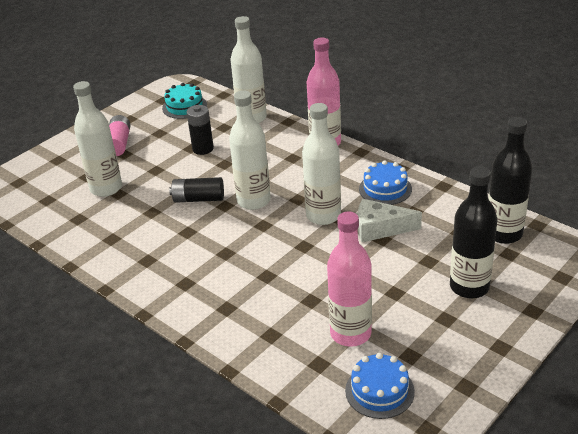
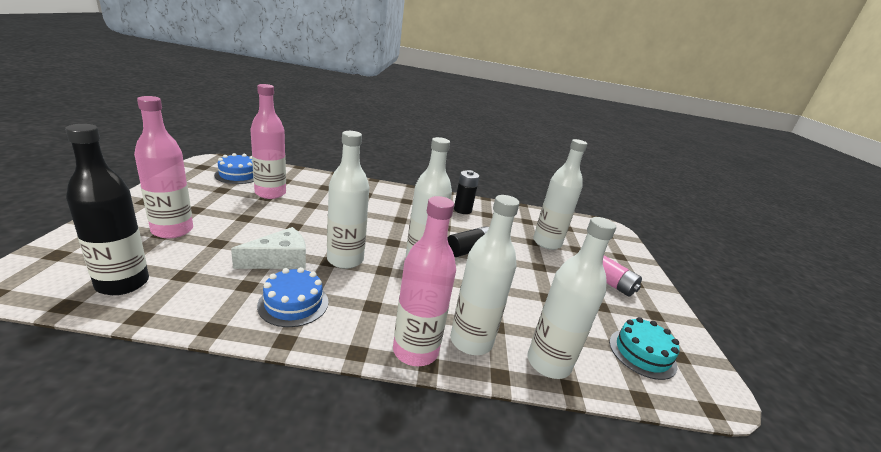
camera: 135 degrees right, 10 degrees down
black battery [186,105,214,155] -> black battery moved to [454,170,479,214]
black bottle [450,166,498,298] -> pink bottle [134,96,193,238]
none -> white bottle [450,195,520,355]

